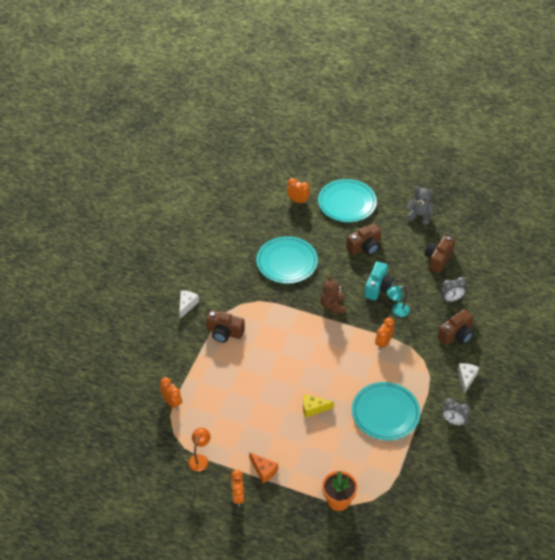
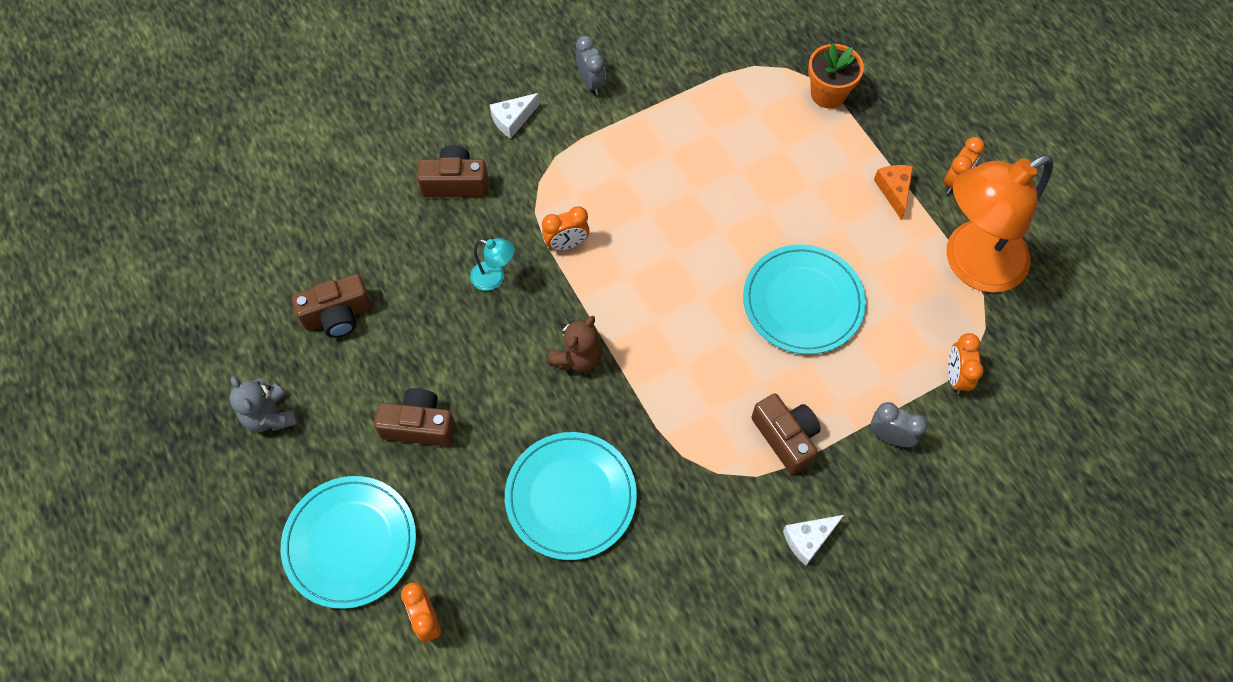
camera: 140 degrees left, 15 degrees up
orange lamp [188,428,211,471] -> orange lamp [946,155,1053,293], size x2.47
yellow cheese [303,394,334,418] -> none
turquoise plate [352,382,420,440] -> turquoise plate moved to [743,245,866,354]
turquoise camera [364,261,394,300] -> none
grey clock [441,277,467,302] -> grey clock moved to [870,402,928,447]

